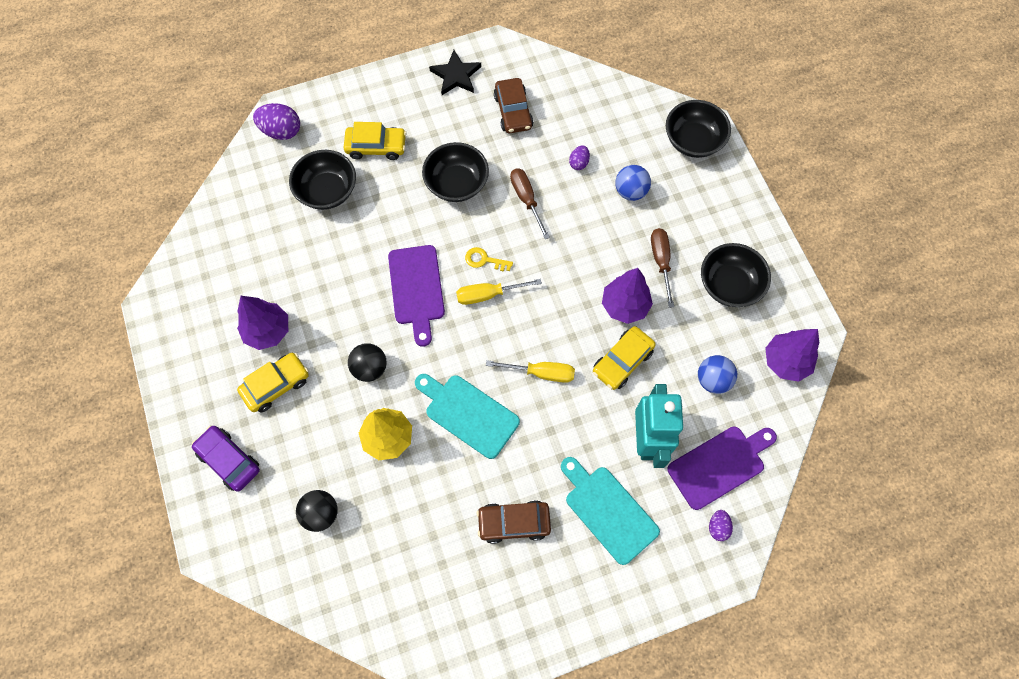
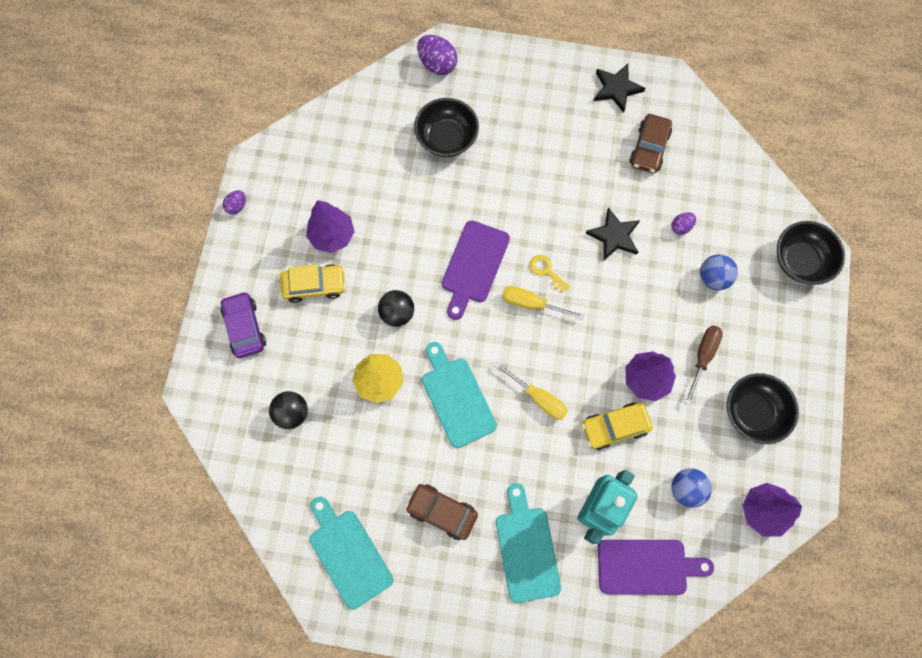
camera: 30 degrees right, 5 degrees up
yellow car [344,122,406,160] -> none
black bowl [422,142,489,202] -> none
brown screwdriver [510,168,550,239] -> black star [586,207,640,261]
purple egg [709,510,733,541] -> purple egg moved to [223,190,246,214]
none -> turquoise cutting board [310,497,393,610]

